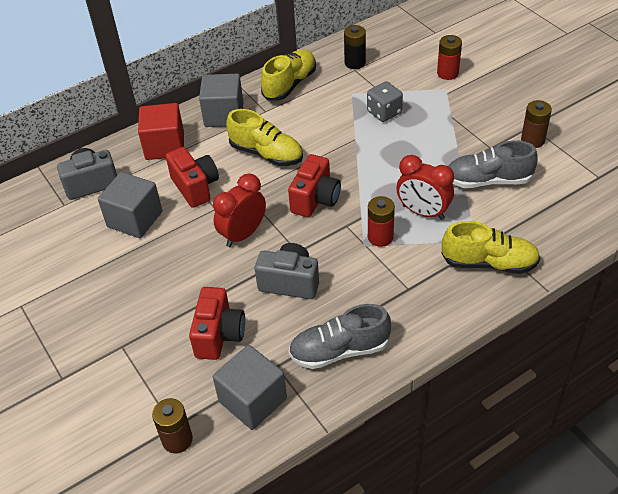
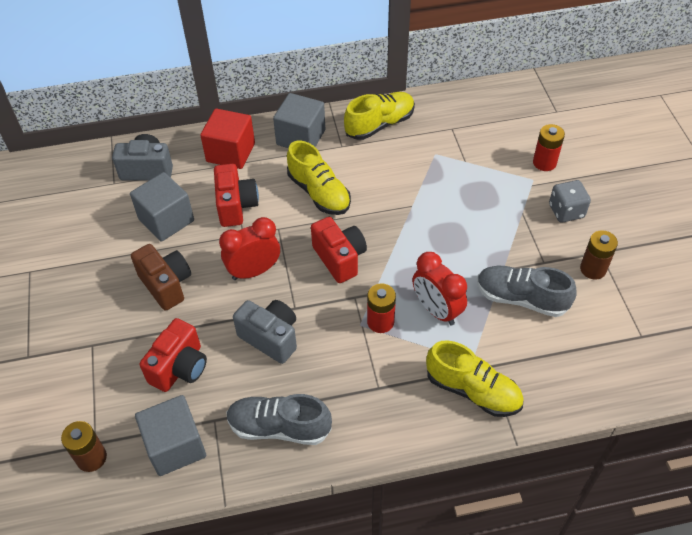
camera: 20 degrees right, 5 degrees up
red camera [288,154,341,217] -> red camera turned 75 degrees counterclockwise [311,217,367,283]
black battery [344,25,366,69] -> none
grey dice [367,81,403,122] -> grey dice moved to [549,180,591,223]
none -> brown camera [131,244,191,311]

